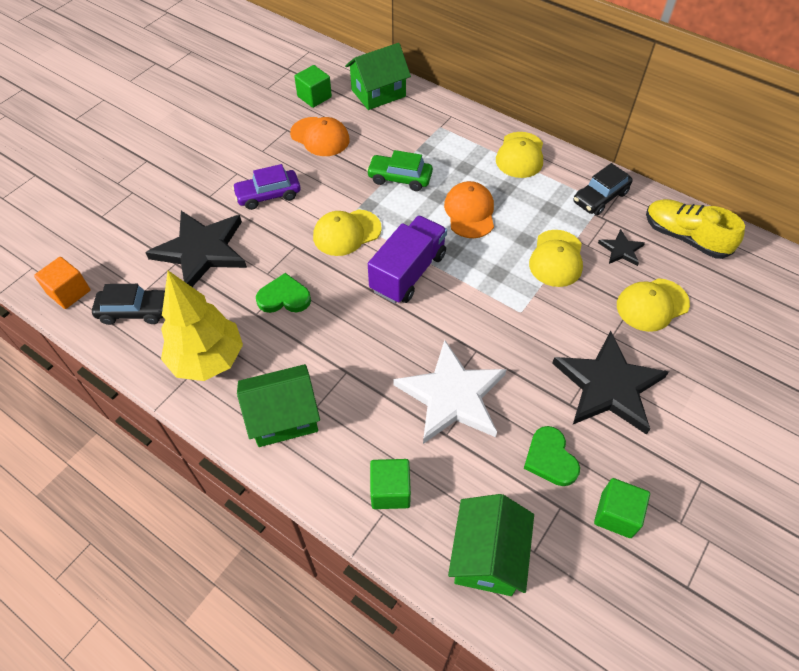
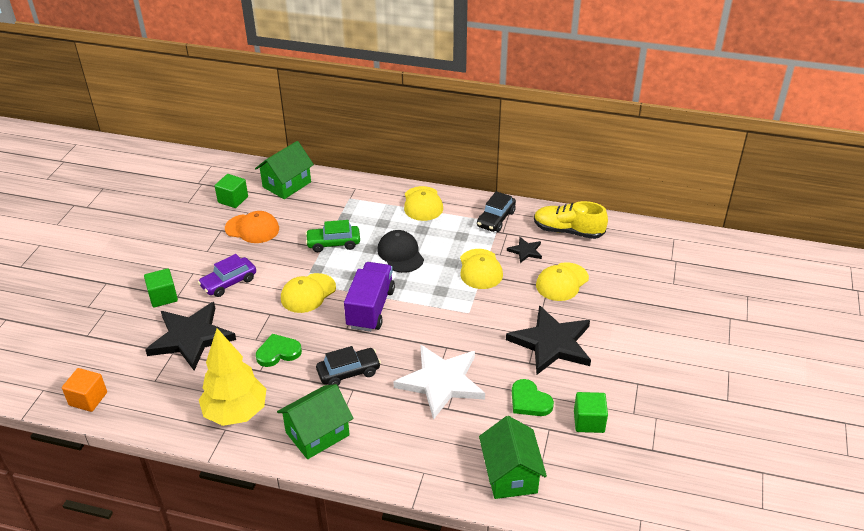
camera: 20 degrees left, 15 degrees down
black car [92,284,165,325] -> black car moved to [316,346,381,386]
green cube [370,459,411,509] -> green cube moved to [144,268,178,308]
orange cap [444,181,494,238] -> black cap [377,230,424,273]

